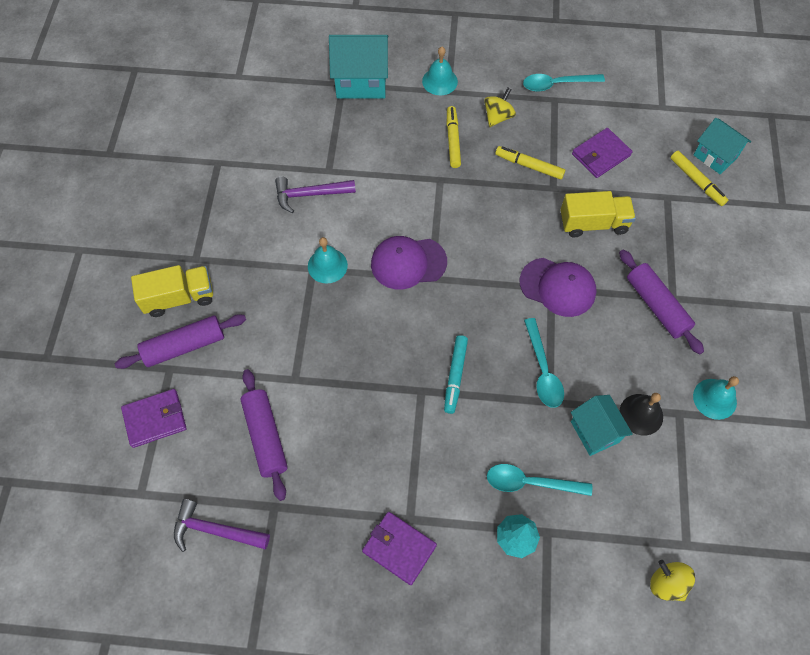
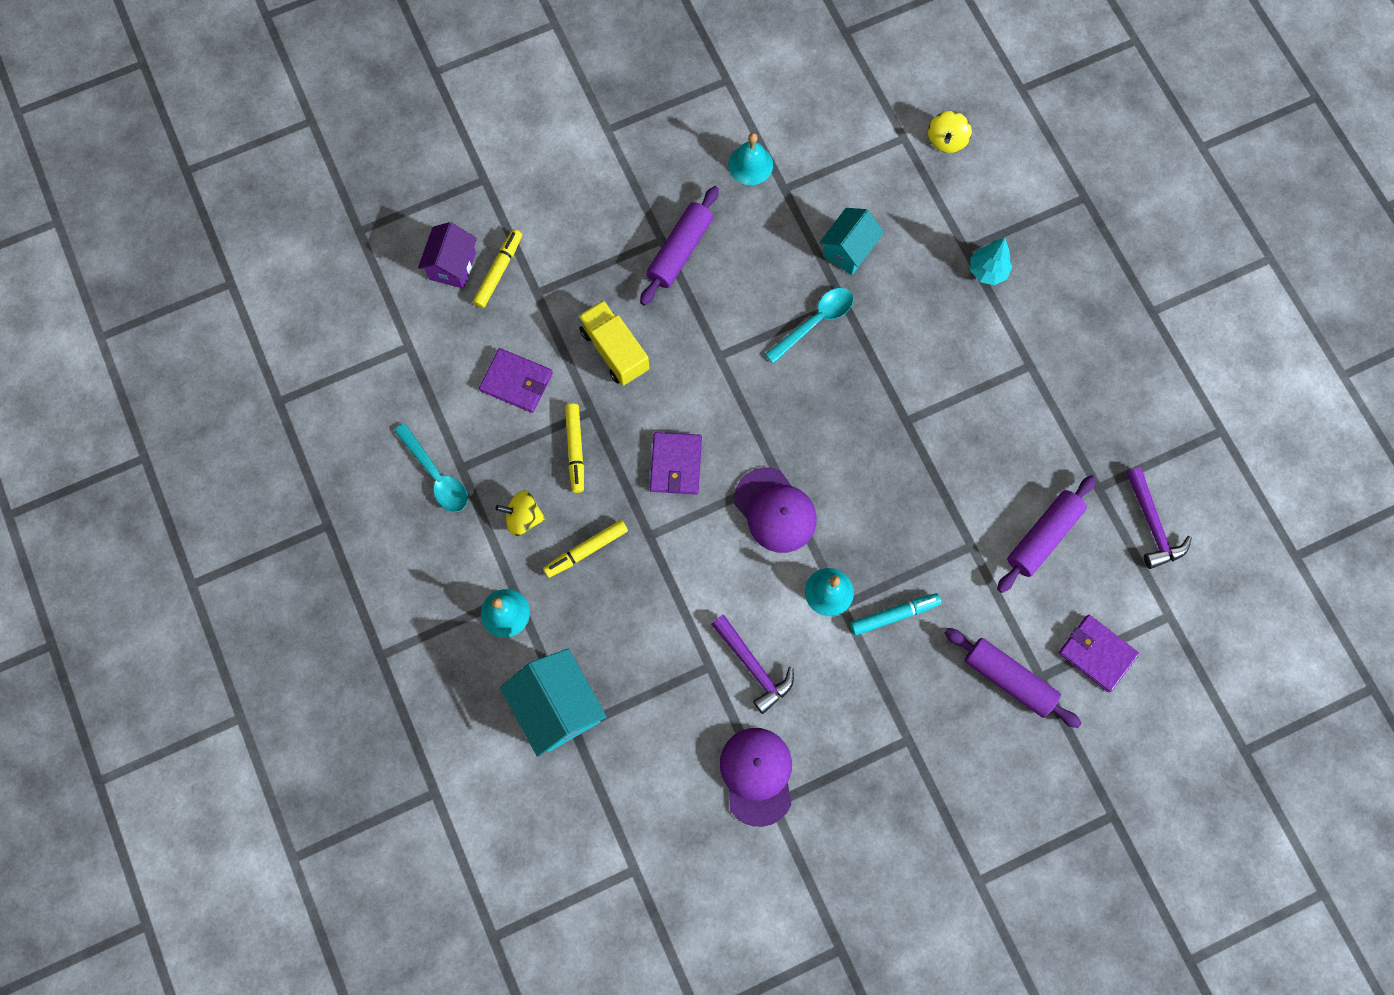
camera: 120 degrees left, 10 degrees up
yellow truck [131,265,213,317] -> none
purple wallet [362,512,437,585] -> purple wallet moved to [650,432,702,495]
turquoise marker [444,335,468,414] -> turquoise marker moved to [850,593,941,635]
turquoise spoon [487,464,592,496] -> none
purple cap [519,258,597,317] -> purple cap moved to [720,728,792,827]
black bell [620,393,663,436] -> none
turquoise house [694,118,751,174] -> purple house [418,222,477,288]

